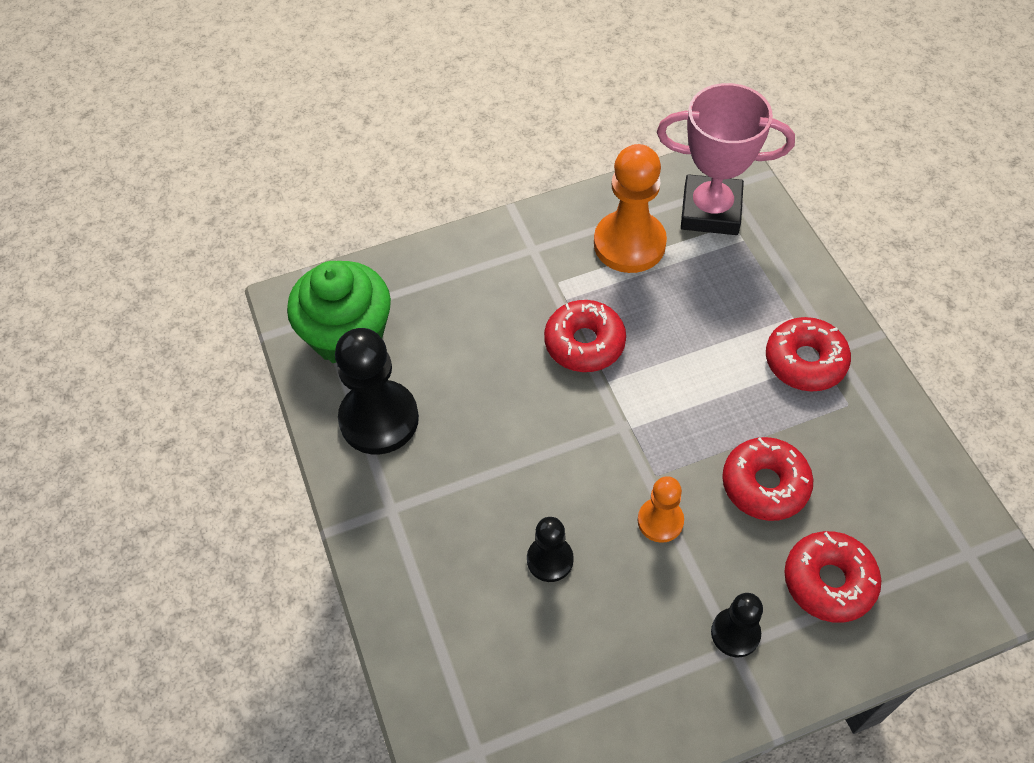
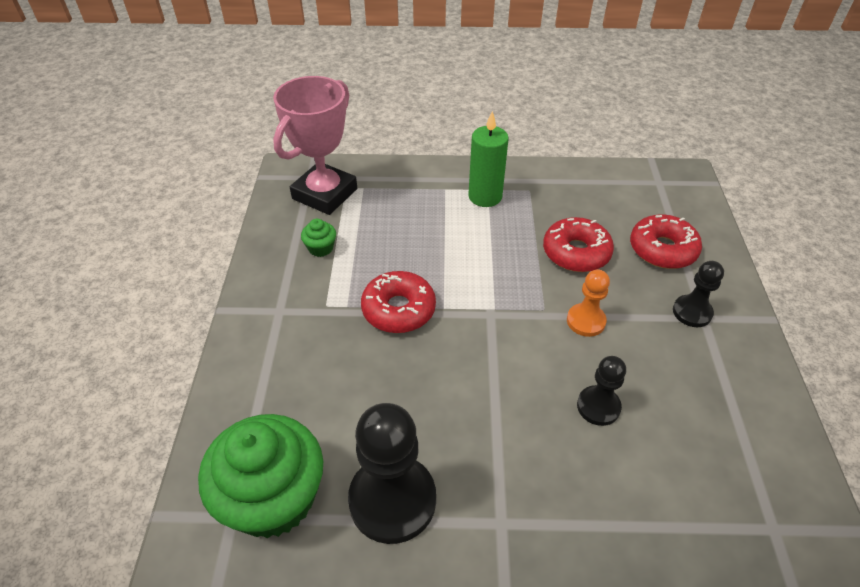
camera: 70 degrees left, 10 degrees down
orange pawn [594,144,667,273] -> green cupcake [301,219,336,257]
red donut [766,317,851,391] -> green candle [468,111,509,207]

